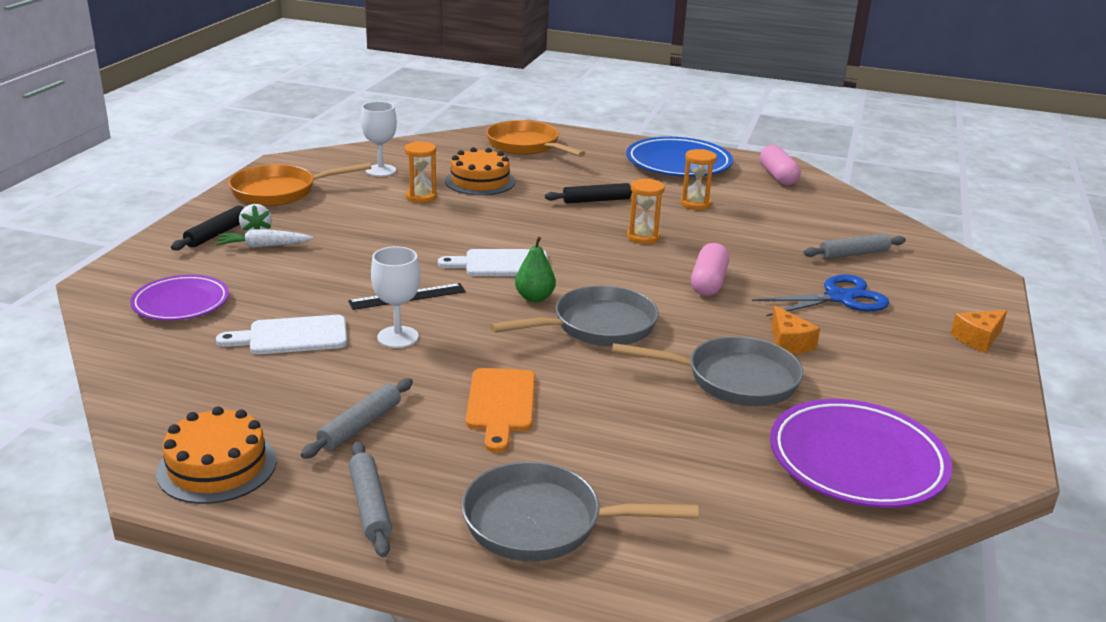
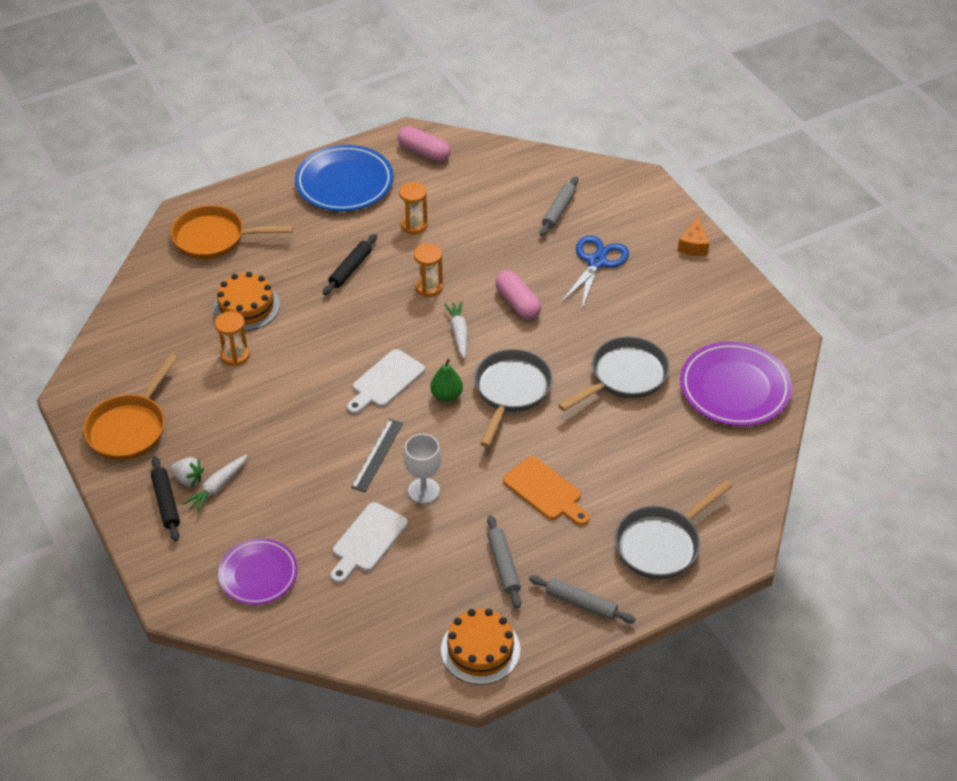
camera: 45 degrees left, 20 degrees up
white goblet [361,101,397,176] -> none
orange cheese [771,305,820,354] -> none
none -> white carrot [444,301,468,359]

